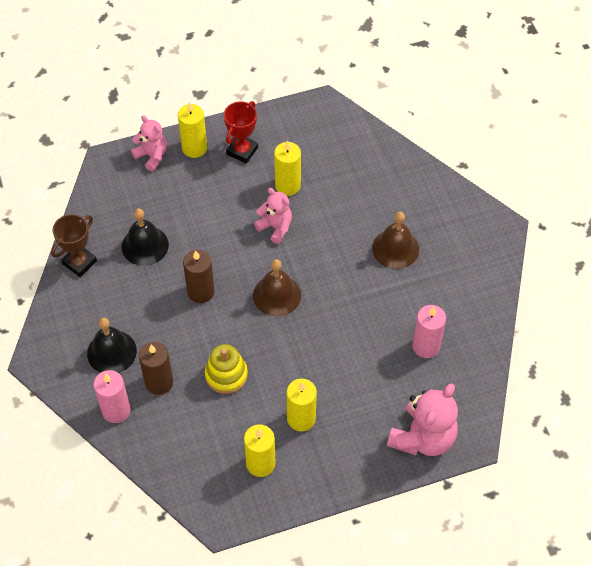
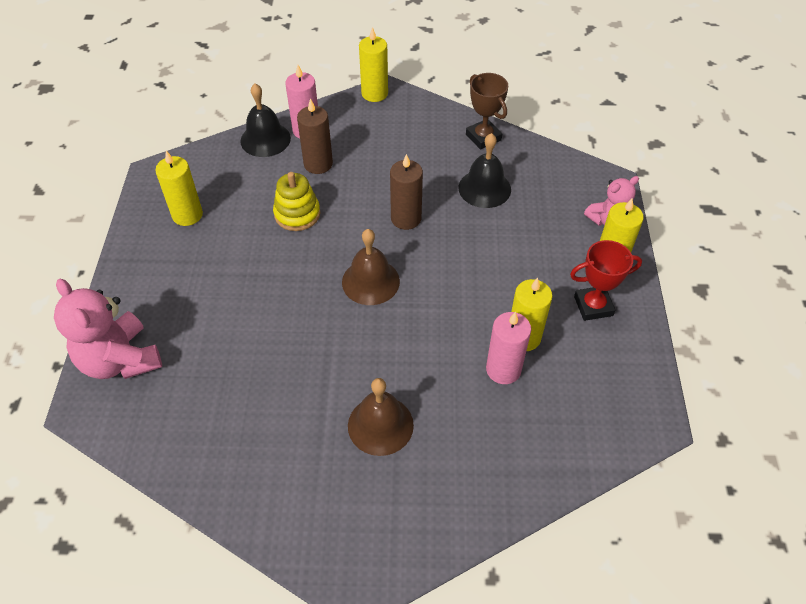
camera: 110 degrees right, 5 degrees down
black bell [87,318,137,373] -> black bell moved to [240,84,291,157]
red trophy [224,101,258,164] -> red trophy turned 60 degrees counterclockwise [570,240,642,321]
pink teddy bear [254,188,292,244] -> none
yellow candle [287,379,317,431] -> yellow candle moved to [359,27,388,102]
pink candle [412,305,446,358] -> pink candle moved to [486,311,531,384]

